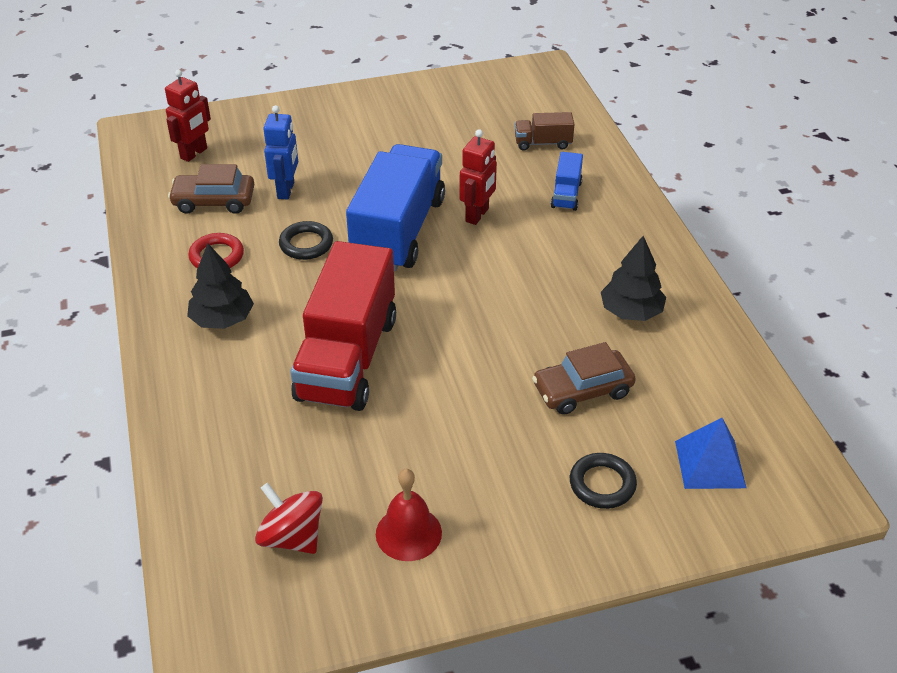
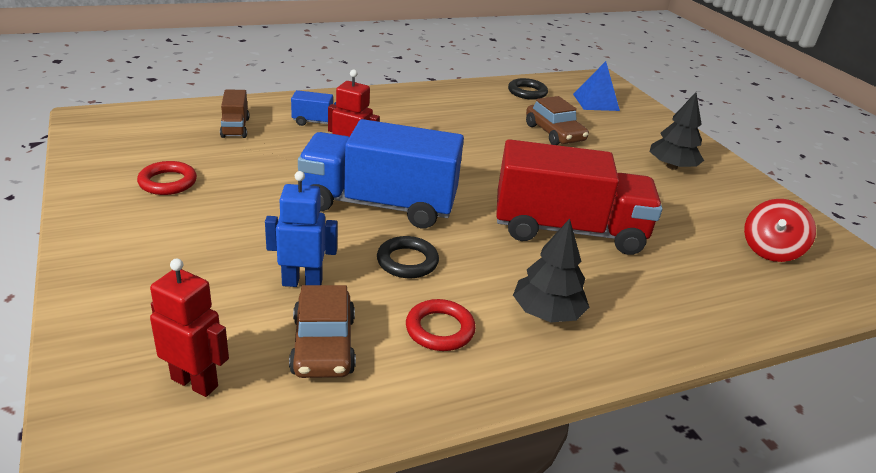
camera: 100 degrees left, 10 degrees down
red bell [376,469,442,561] -> none
black ring [570,453,637,509] -> black ring moved to [508,78,548,100]
black tree [601,236,666,321] -> black tree moved to [649,92,704,170]
none -> red ring [137,161,197,195]

